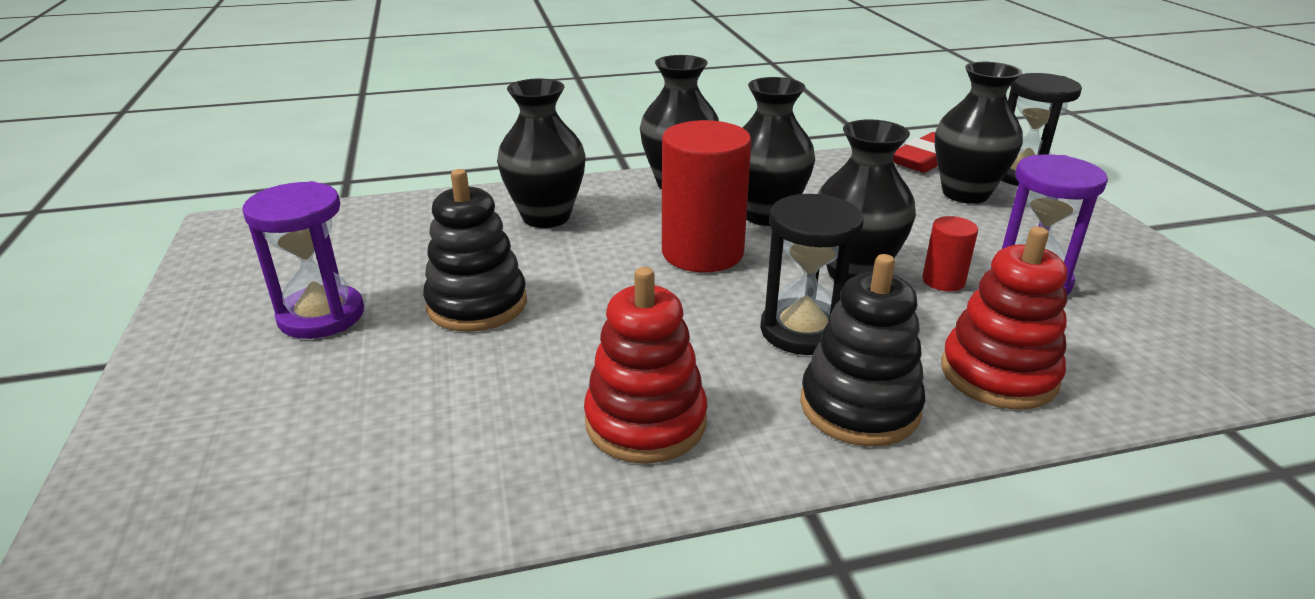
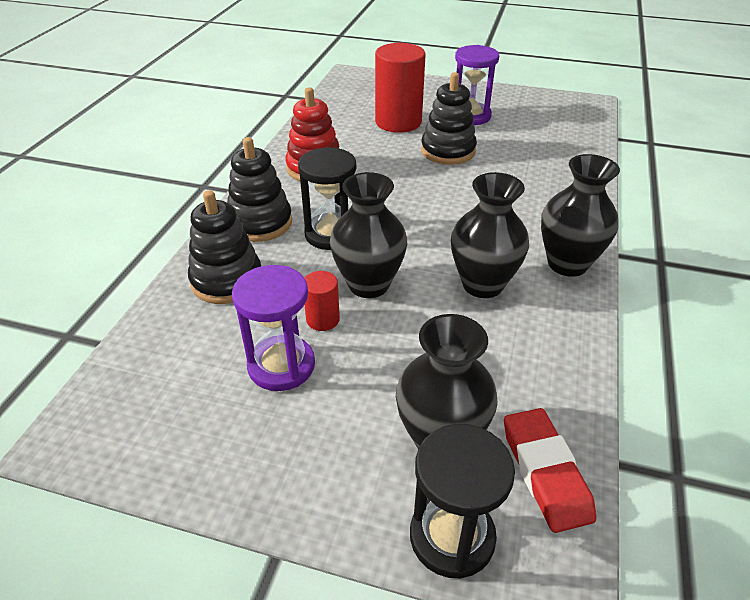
camera: 120 degrees right, 10 degrees up
black vase [497,78,586,228] -> none
red cylinder [662,120,752,272] -> red cylinder moved to [375,43,426,133]
red stacking toy [941,227,1067,410] -> black stacking toy [188,190,261,304]

